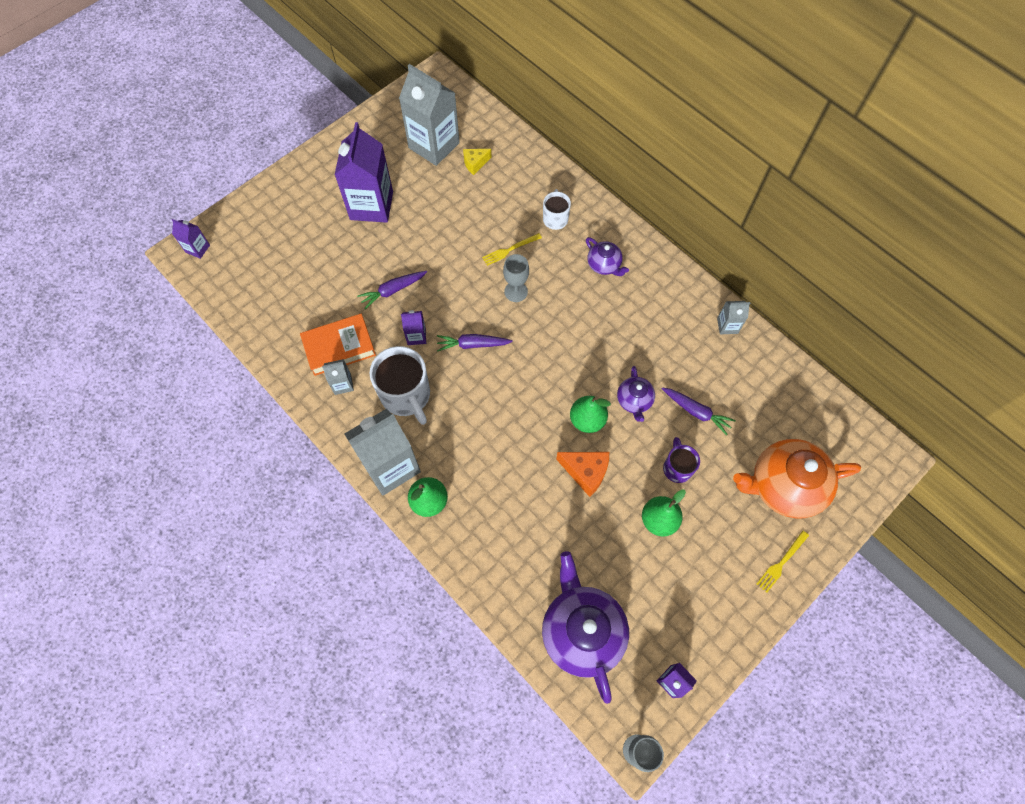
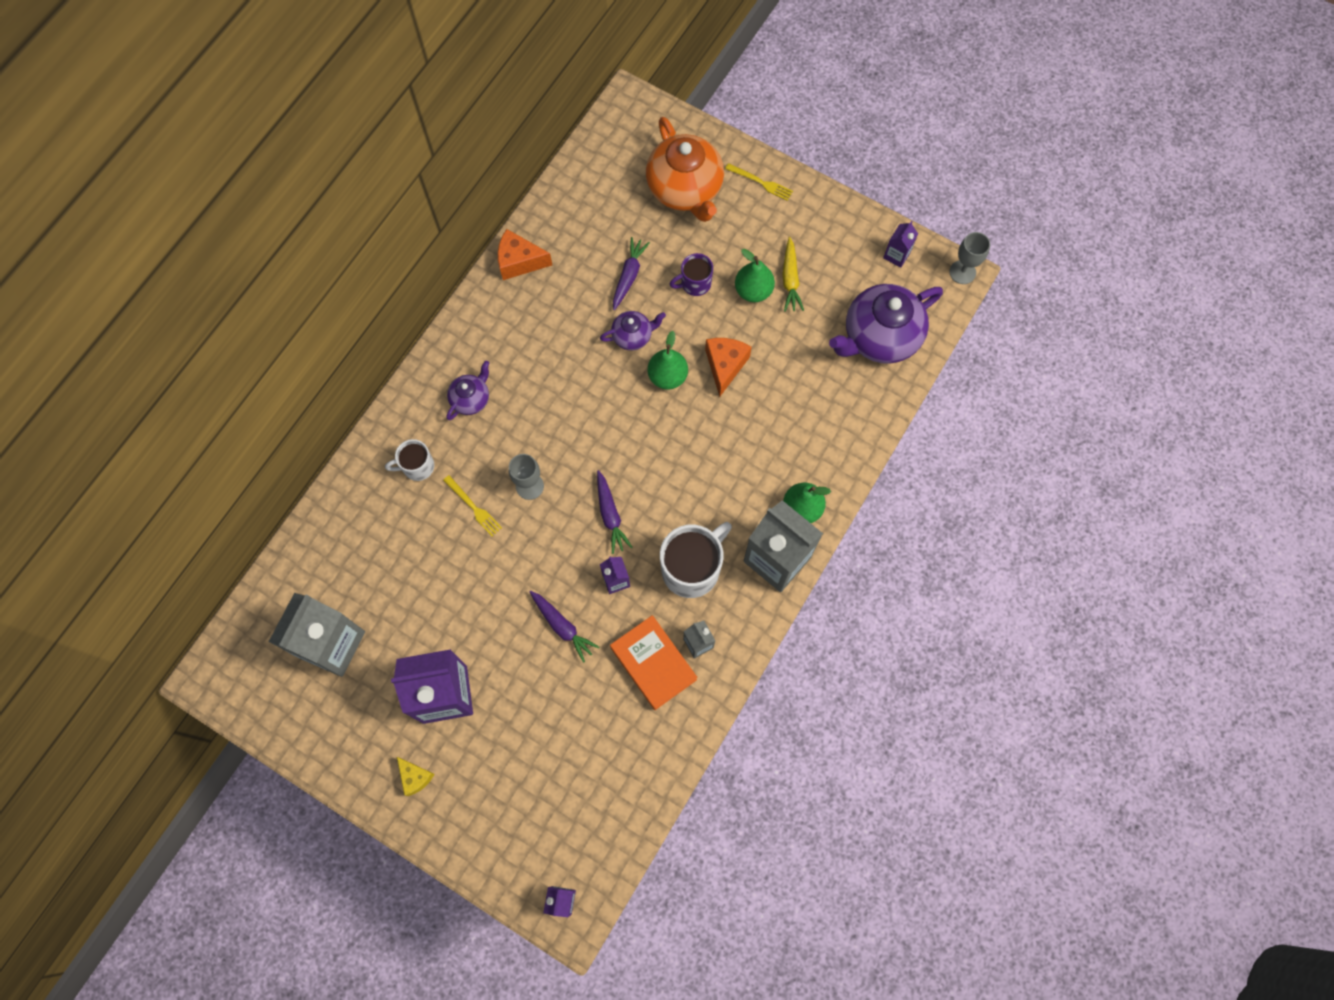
camera: 105 degrees left, 5 degrees up
yellow cheese [463,149,491,175] -> yellow cheese moved to [397,757,435,796]
grey carton [717,301,750,334] -> orange cheese [498,229,552,280]
none -> yellow carrot [782,237,804,312]

